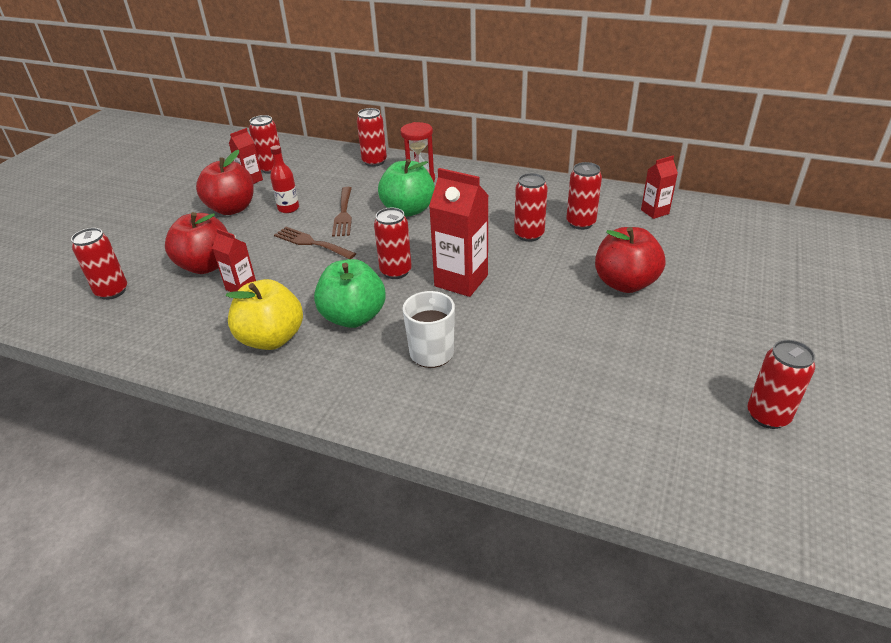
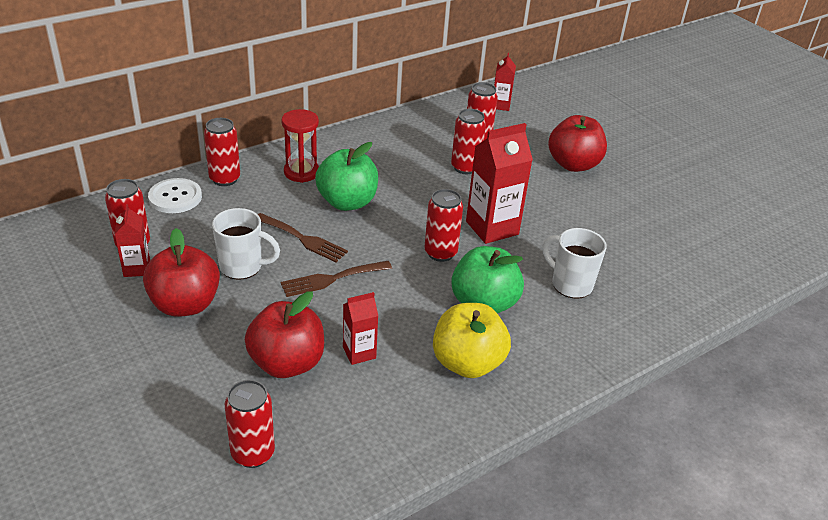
camera: 60 degrees left, 0 degrees up
red bottle [270,145,299,213] -> white mug [212,208,280,280]
red can [747,340,815,429] -> none
none -> white button [148,178,202,213]

